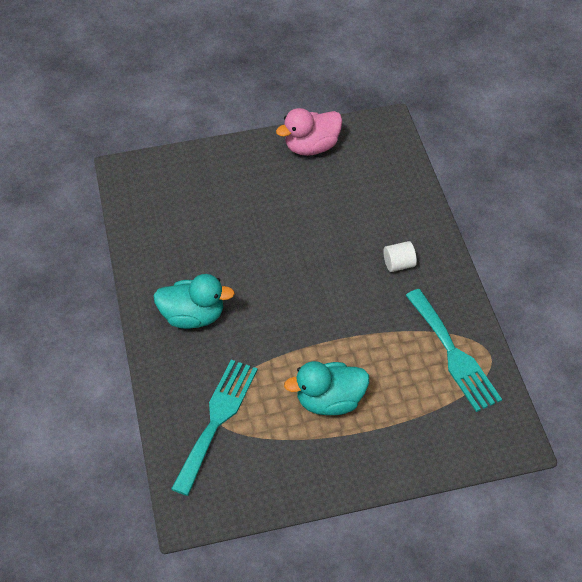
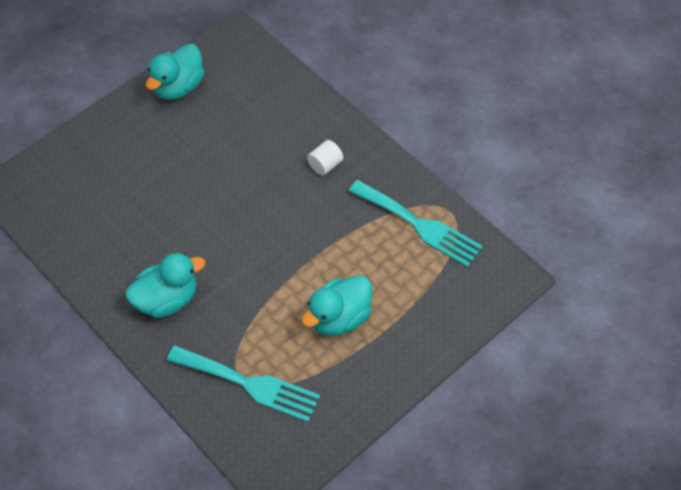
camera: 30 degrees left, 5 degrees up
turquoise fork [171,360,258,496] -> turquoise fork turned 120 degrees clockwise [167,345,320,422]
pink duck [276,108,342,156] -> turquoise duck [146,44,205,100]

